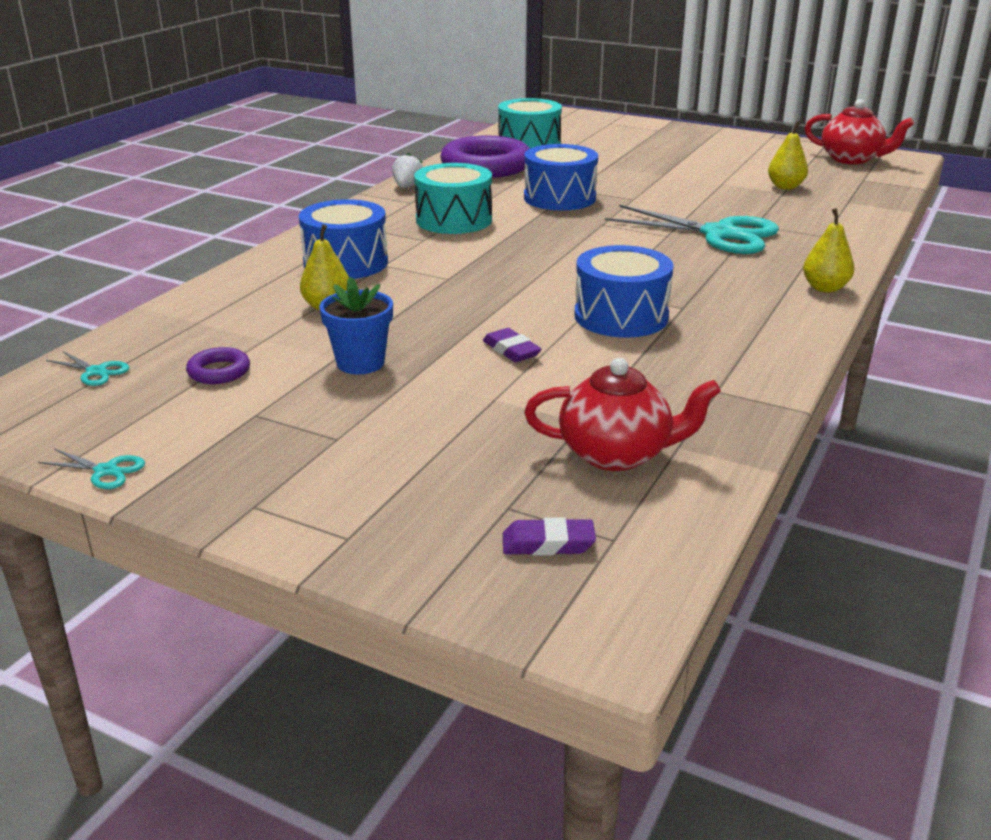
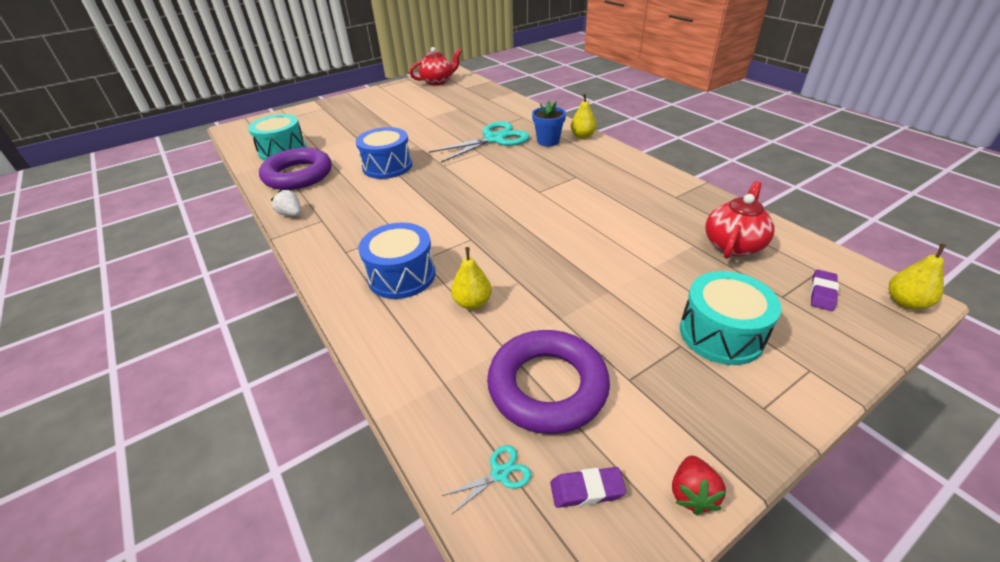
camera: 60 degrees left, 10 degrees up
turquoise scissors [38,449,145,489] -> red strawberry [672,456,727,515]
purple ring [186,347,250,384] -> purple ring [487,330,610,434], size x2.29
blue flower pot [319,277,393,374] -> blue flower pot moved to [532,100,566,147]
turquoise drum [414,163,492,234] -> turquoise drum moved to [680,271,781,365]
purple eraser [483,328,542,362] -> purple eraser moved to [550,467,626,508]
blue drum [574,245,674,338] -> none
yellow pear [768,121,808,190] -> yellow pear moved to [889,244,946,310]

